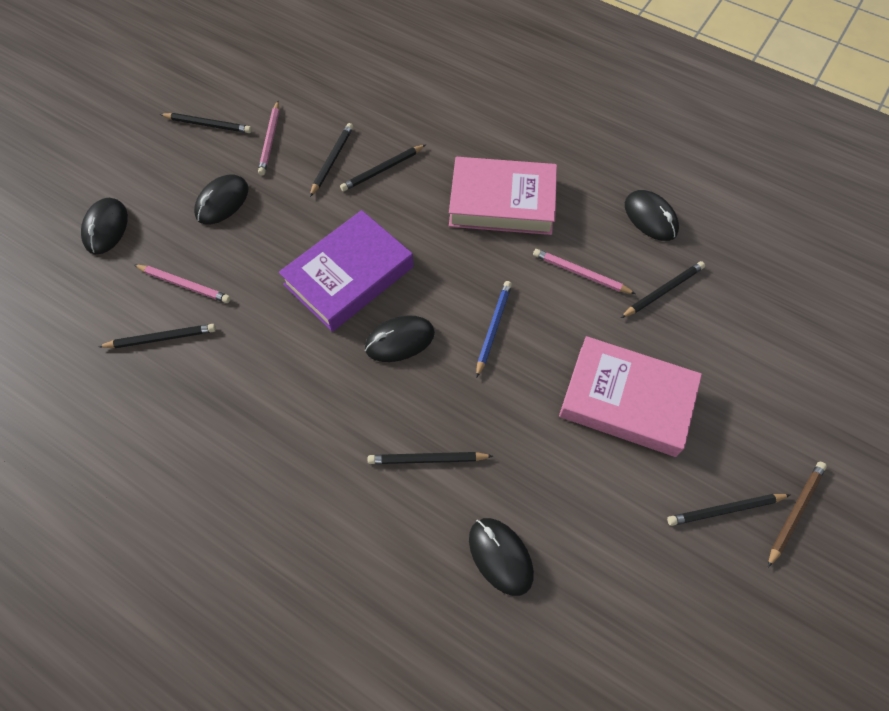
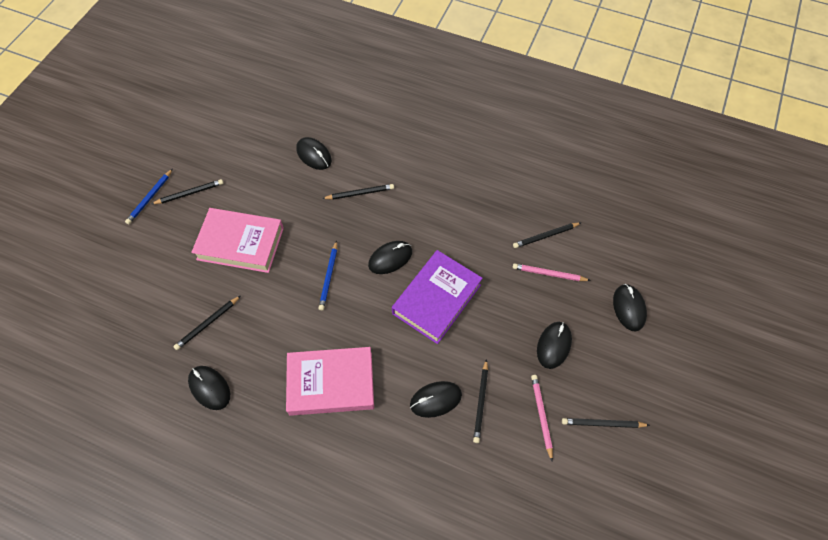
camera: 170 degrees right, 0 degrees up
black pencil [340,145,426,191] -> black mouse [410,381,462,418]
pink pencil [533,249,636,294] -> none
brown pencil [768,462,827,567] -> blue pencil [125,169,173,224]

